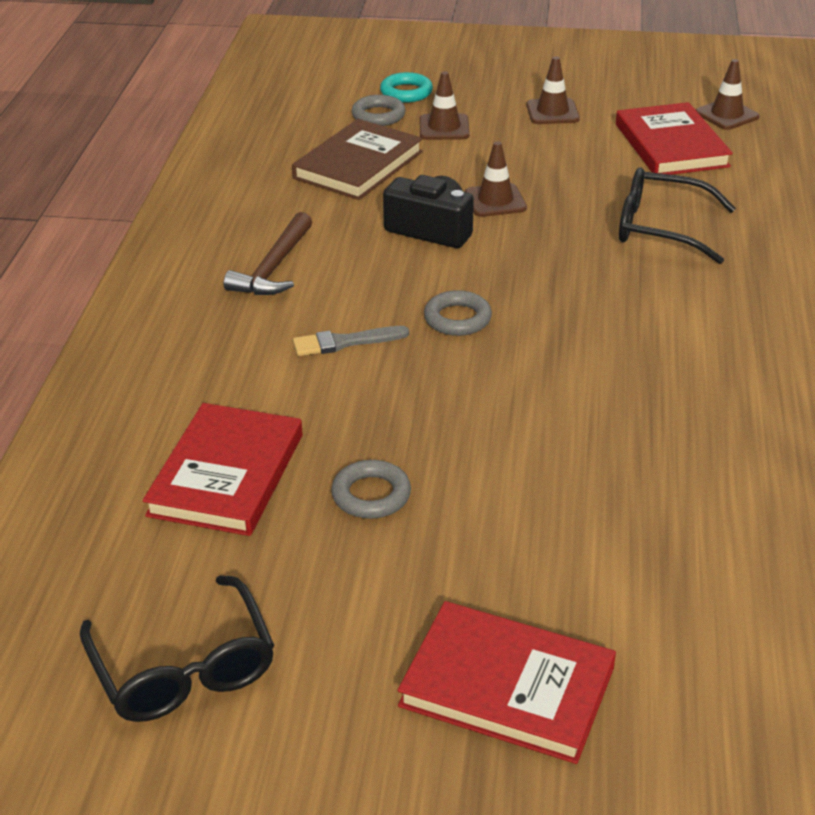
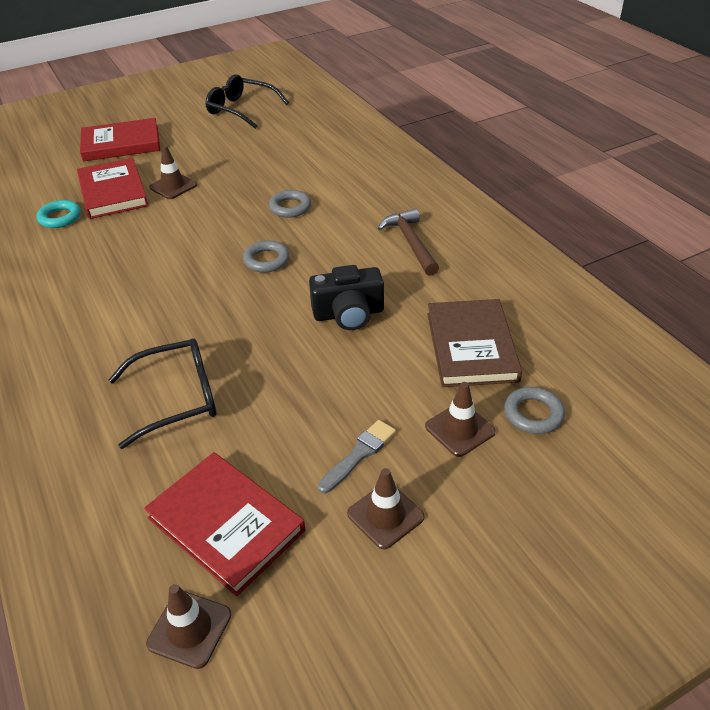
camera: 145 degrees right, 5 degrees up
red book [143,403,303,536] -> red book moved to [77,158,149,219]
grey brush [293,326,409,356] -> grey brush moved to [318,420,396,493]
grey ring [331,460,411,519] -> grey ring moved to [269,190,311,218]
turquoise ring [380,72,433,103] -> turquoise ring moved to [36,200,81,228]
brown traffic cone [465,141,527,217] -> brown traffic cone moved to [149,145,197,199]

